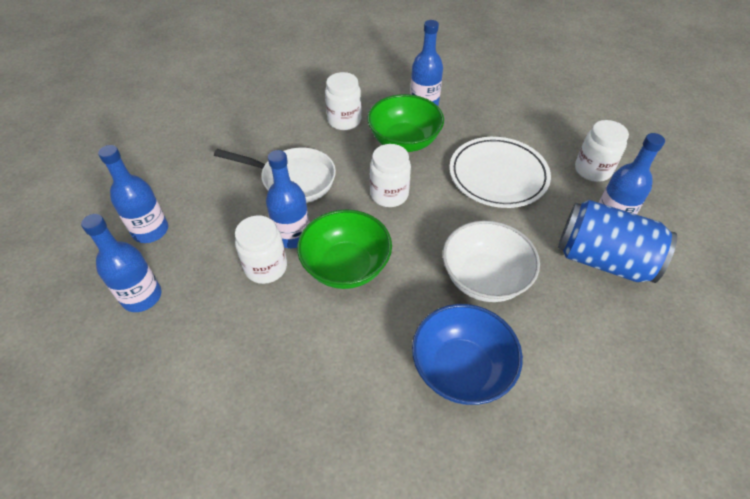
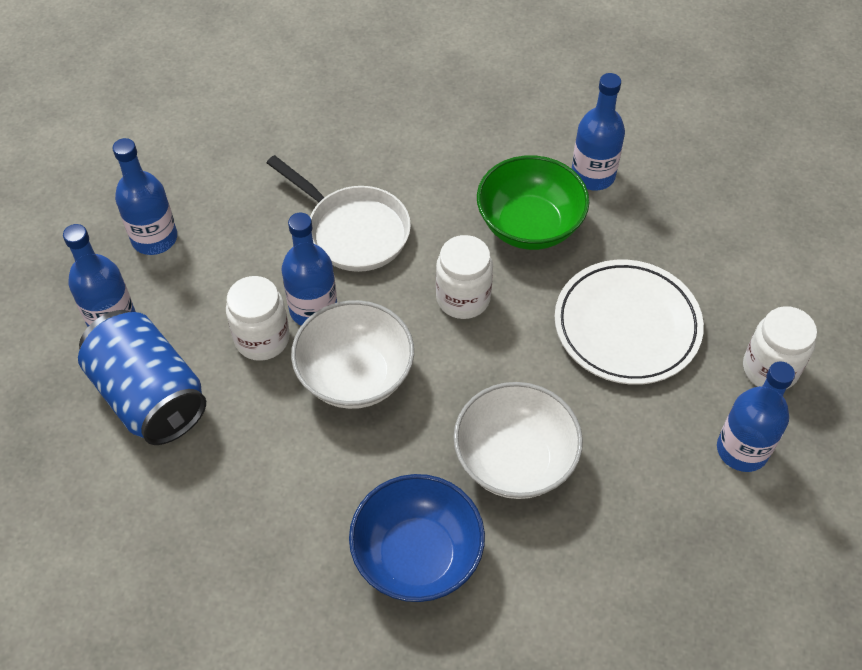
camera: 25 degrees right, 5 degrees up
green bowl [297,210,392,289] -> white bowl [291,300,414,409]
white jar [325,72,362,130] -> none
blue can [558,200,677,283] -> blue can moved to [78,310,206,445]

